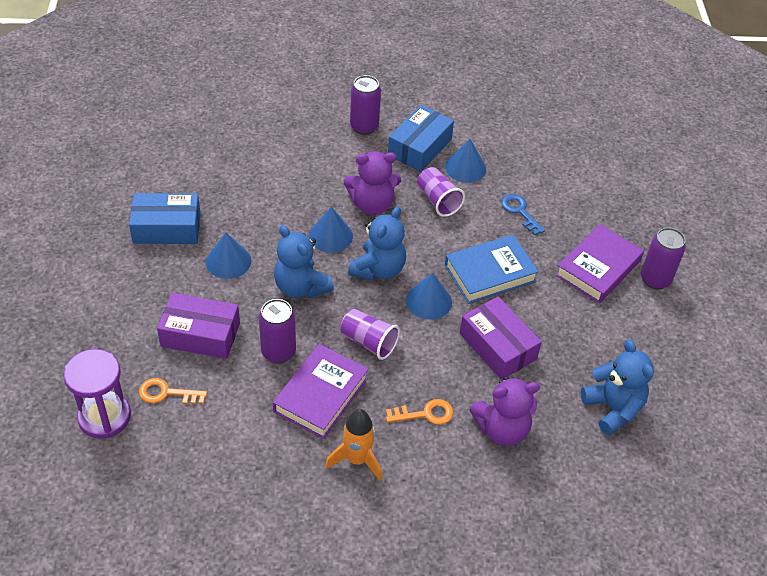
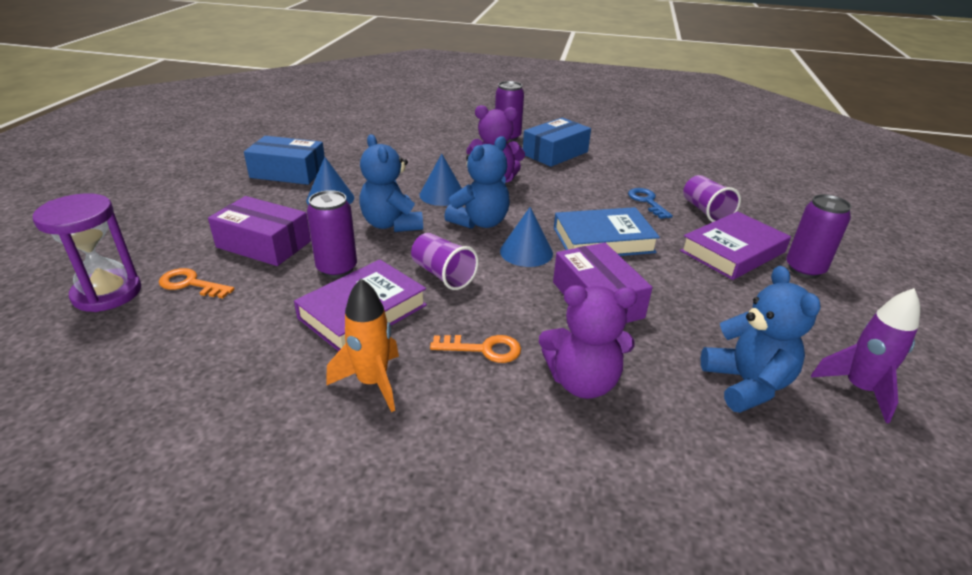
camera: 15 degrees right, 15 degrees down
purple cup [417,167,465,217] -> purple cup moved to [683,175,741,222]
blue cone [445,139,486,183] -> none
none -> purple rocket [811,288,920,423]

